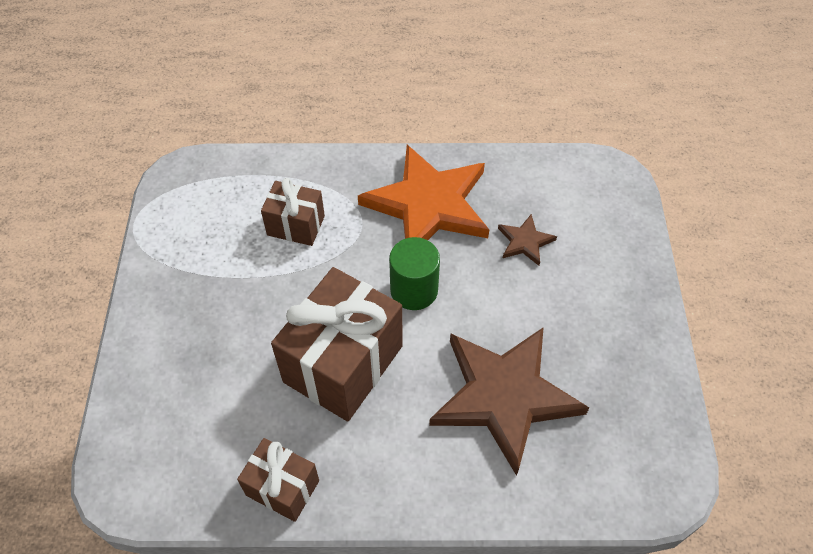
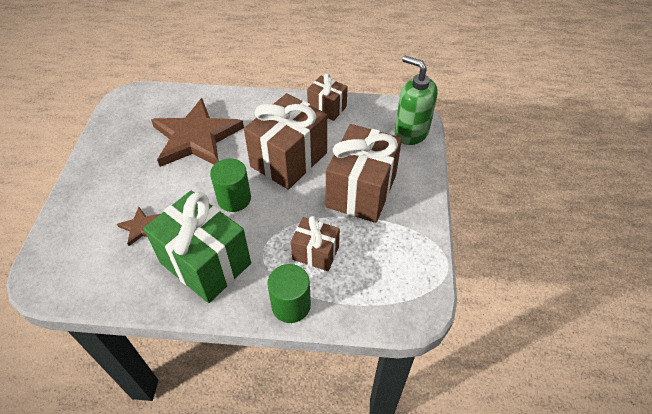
camera: 175 degrees left, 5 degrees down
orange star [358,145,489,240] -> green gift [143,191,251,303]
none -> green cylinder [267,264,311,323]
none -> brown gift [326,124,402,223]
none -> green soap dispenser [395,56,438,145]

